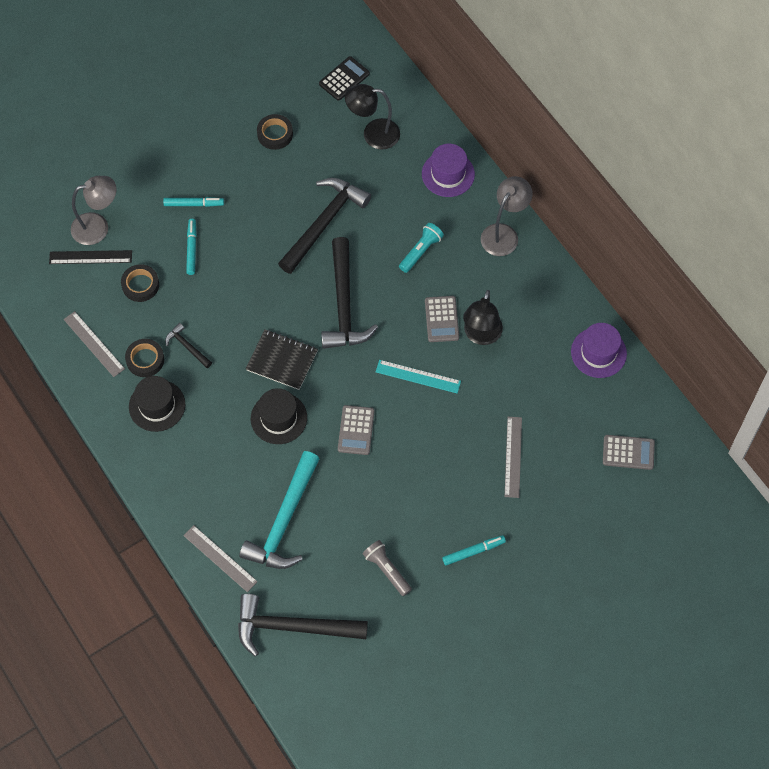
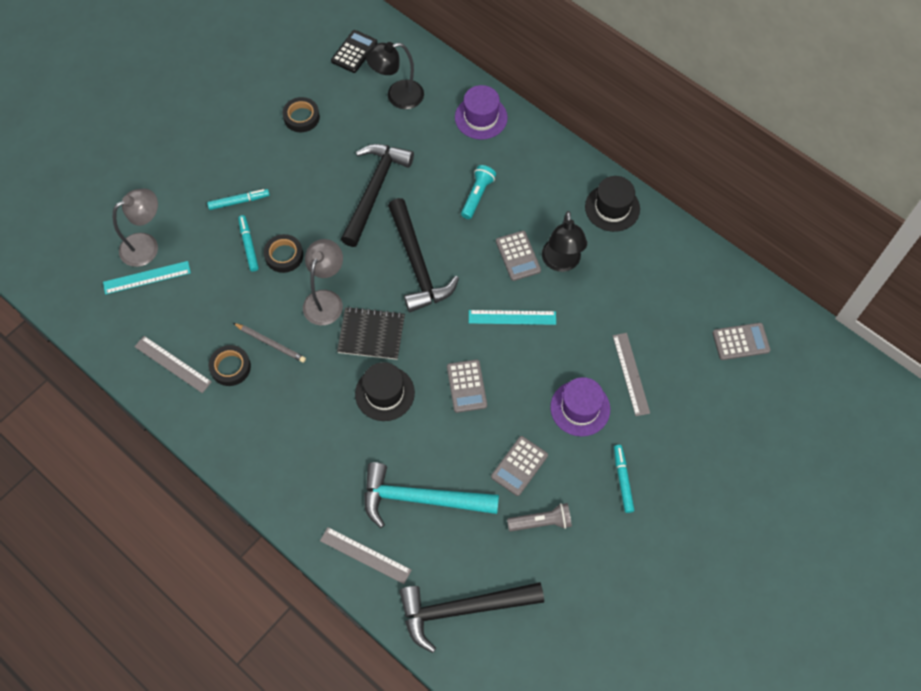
camera: 15 degrees left, 0 degrees up
black ruler [49,250,132,264] -> turquoise ruler [103,261,191,294]
black tape [121,264,159,302] -> black tape moved to [264,234,303,273]
black hat [129,376,186,432] -> black hat moved to [585,176,640,232]
black hammer [165,323,212,368] -> grey pencil [233,323,306,363]
turquoise hammer [239,451,320,569] -> turquoise hammer turned 90 degrees clockwise [364,462,499,528]
grey flashlight [363,540,412,596] -> grey flashlight turned 135 degrees clockwise [507,503,572,532]
turquoise marker [442,535,506,566] -> turquoise marker turned 60 degrees counterclockwise [614,445,634,513]
grey lamp [481,176,533,256] -> grey lamp moved to [303,239,343,326]
purple hat [571,323,627,378] -> purple hat moved to [550,377,610,436]
none -> grey calculator [491,436,548,496]

